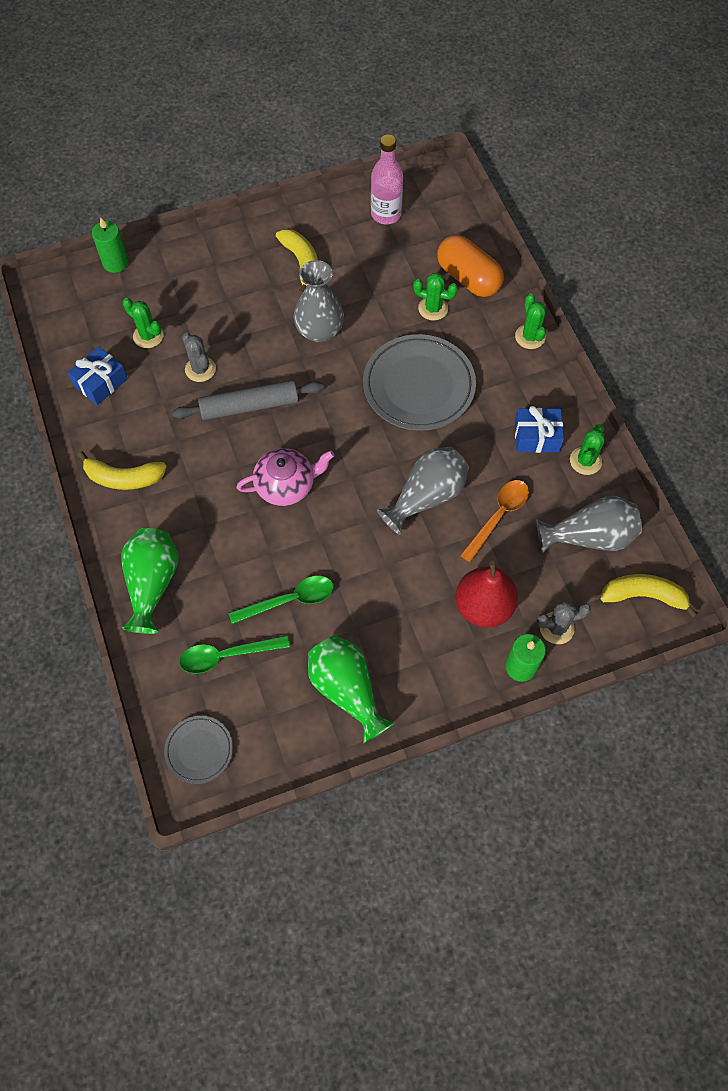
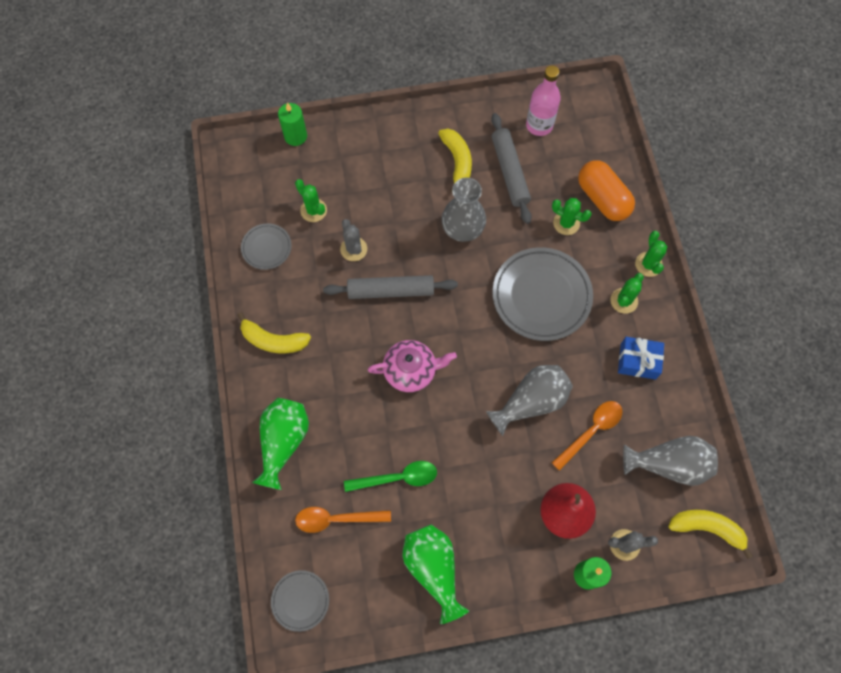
camera: 10 degrees right, 5 degrees up
blue gift [68,347,128,405] -> grey plate [241,224,292,270]
green spoon [179,635,290,674] -> orange spoon [295,507,391,533]
green cactus [570,424,605,475] -> green cactus moved to [610,273,644,314]
none -> grey rolling pin [491,113,532,224]

